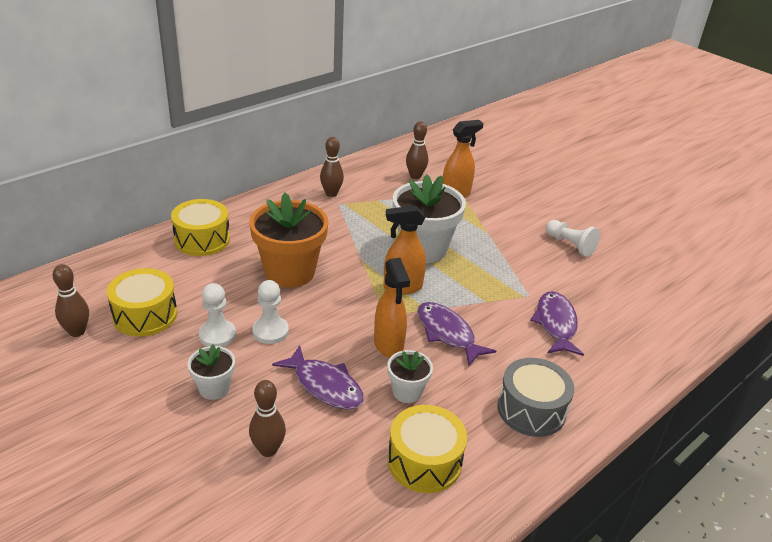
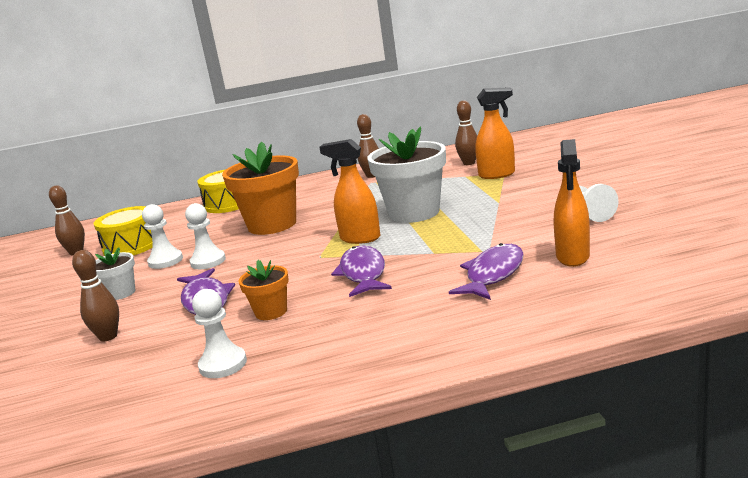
camera: 35 degrees right, 15 degrees down
orange spray bottle [374,258,410,358] -> orange spray bottle moved to [554,139,590,267]
white flower pot [388,350,433,403] -> orange flower pot [239,260,289,320]
yellow drum [388,405,467,493] -> white pawn [192,289,247,378]
grey drum [497,358,575,437] -> none

